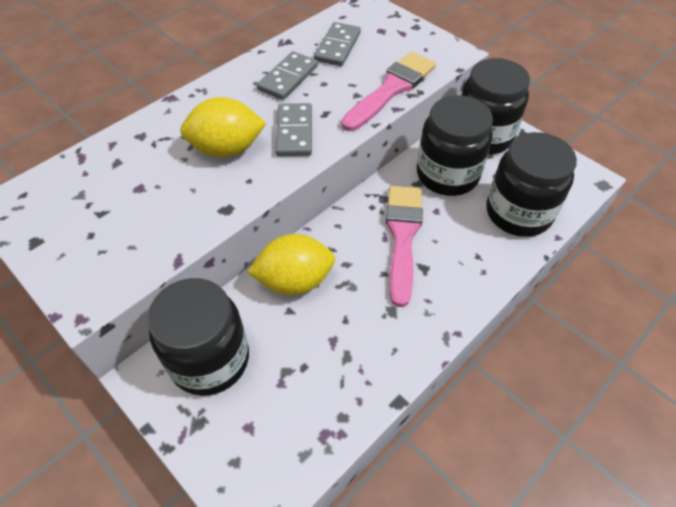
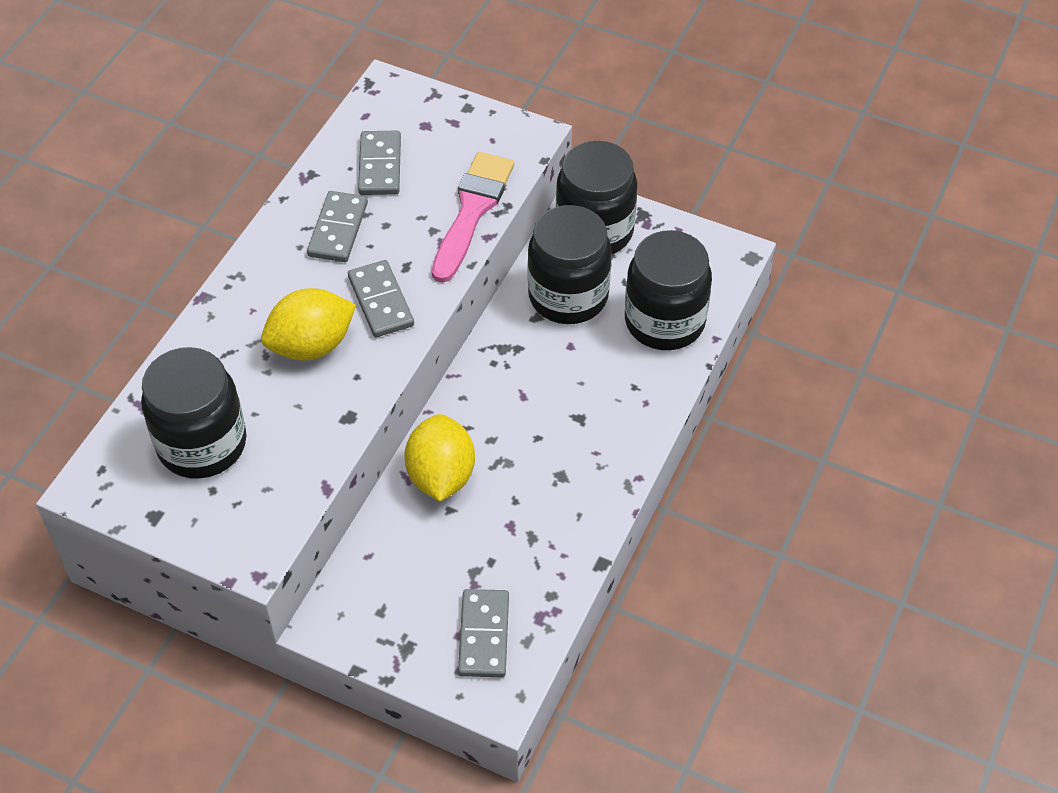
camera: 20 degrees left, 0 degrees up
black jar [147,278,249,396] -> black jar moved to [141,347,246,479]
yellow lemon [247,234,335,295] -> yellow lemon turned 60 degrees counterclockwise [404,414,475,502]
pink brush [386,186,423,307] -> none
none -> grey domino [458,589,509,677]

